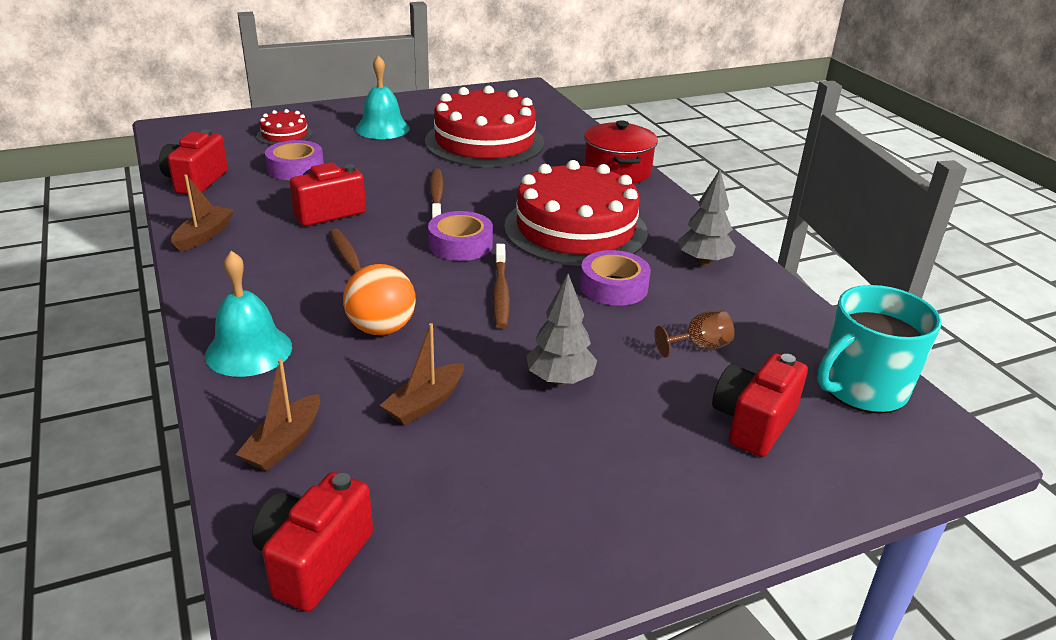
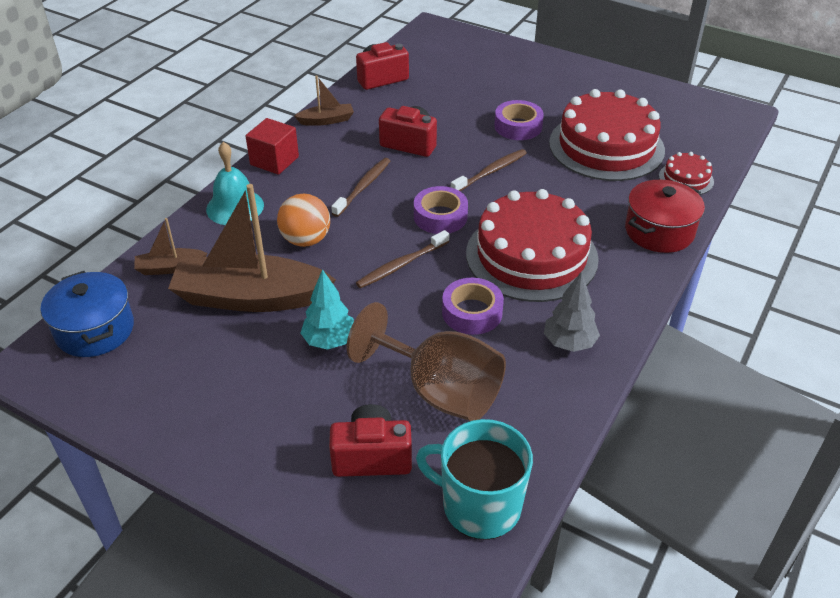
camera: 55 degrees right, 10 degrees up
red camera [252,472,373,612] -> blue pot [41,271,134,357]
red cake [257,109,313,145] -> red cake moved to [659,152,714,195]
purple tape [265,140,324,180] -> purple tape moved to [494,100,544,140]
turquoise bell [355,55,410,139] -> none
brown boat [380,323,464,425] -> brown boat [168,184,336,312], size x2.18
grey tree [526,274,597,385] -> turquoise tree [301,269,354,350]
brown goblet [655,310,735,358] -> brown goblet [347,302,506,421], size x2.33
none -> red cube [246,118,299,175]

